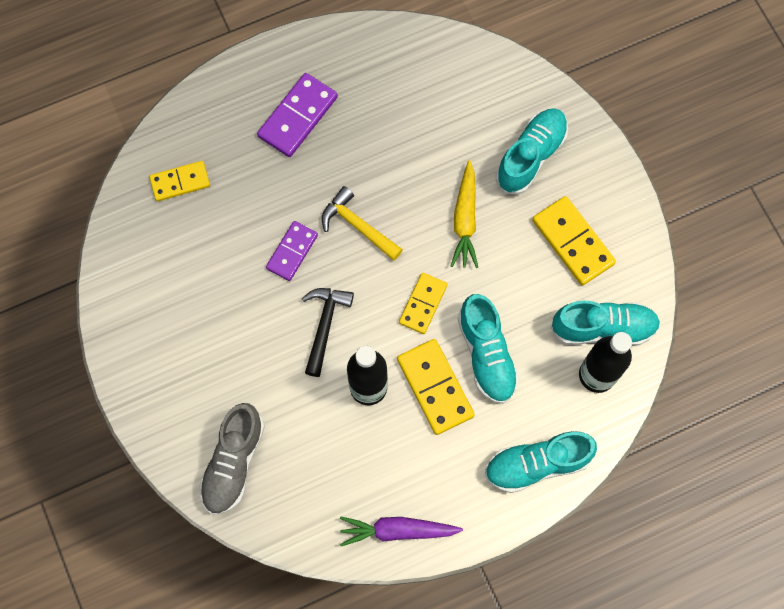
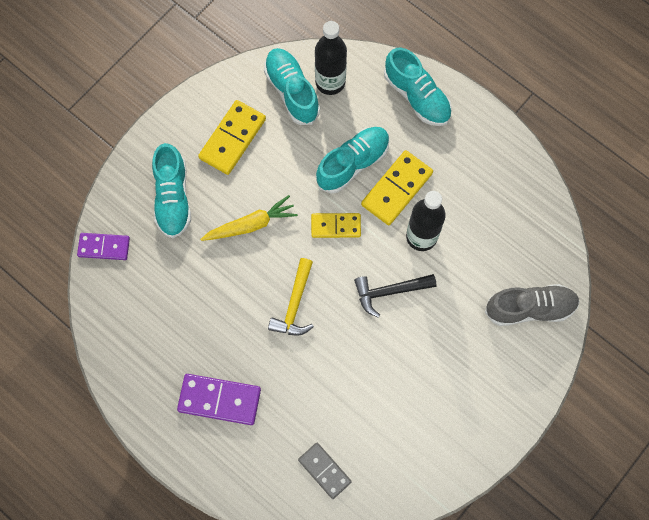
camera: 115 degrees left, 0 degrees up
yellow domino [149,161,210,201] -> grey domino [298,443,352,499]
purple domino [266,221,318,281] -> purple domino moved to [77,233,130,260]
purple carrot [340,517,463,546] -> none
turquoise shoe [496,108,568,195] -> turquoise shoe turned 105 degrees counterclockwise [152,143,191,238]

